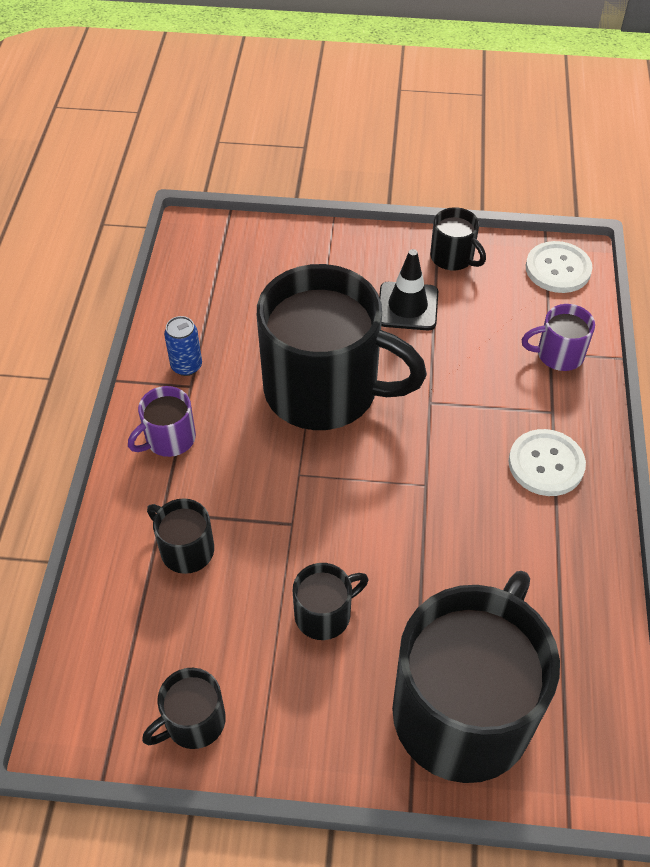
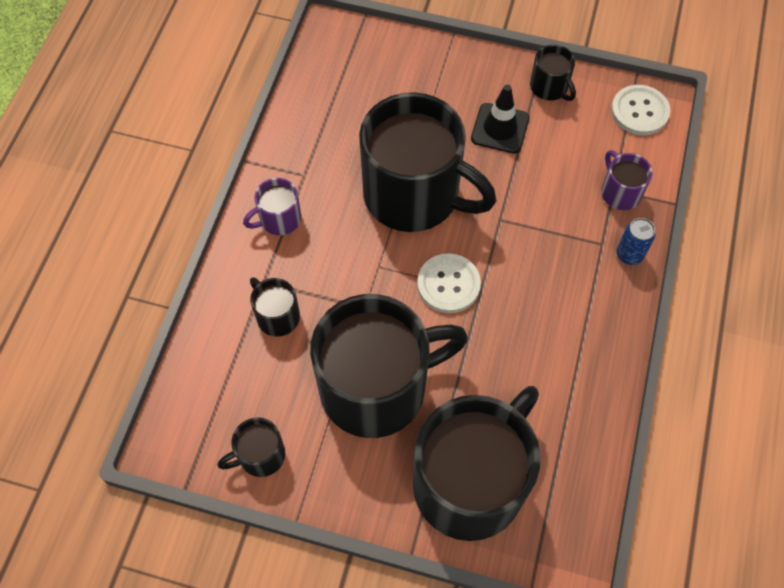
camera: 10 degrees right, 10 degrees up
blue can [164,316,202,376] -> blue can moved to [617,218,655,265]
black mug [293,563,368,640] -> black mug [310,294,468,438], size x2.34
white button [509,429,586,496] -> white button moved to [417,253,481,313]
purple mug [521,304,595,371] -> purple mug turned 60 degrees clockwise [601,150,652,210]

